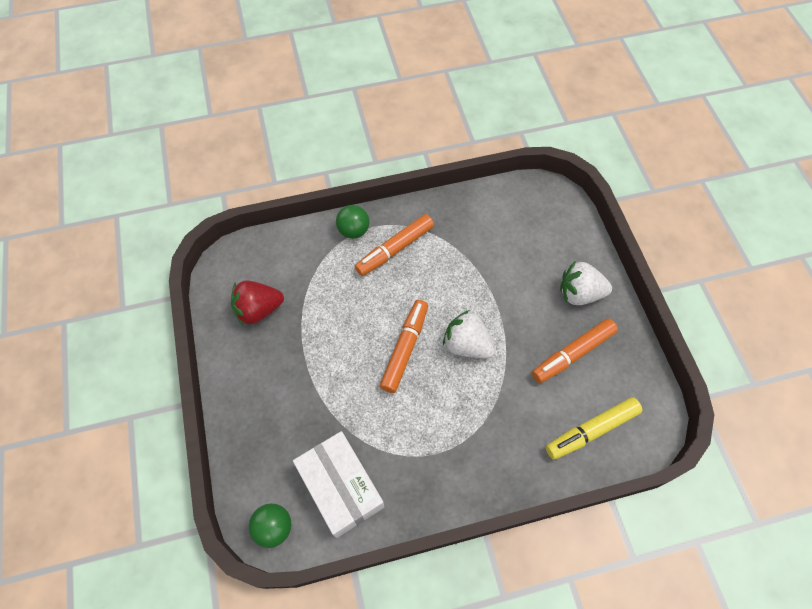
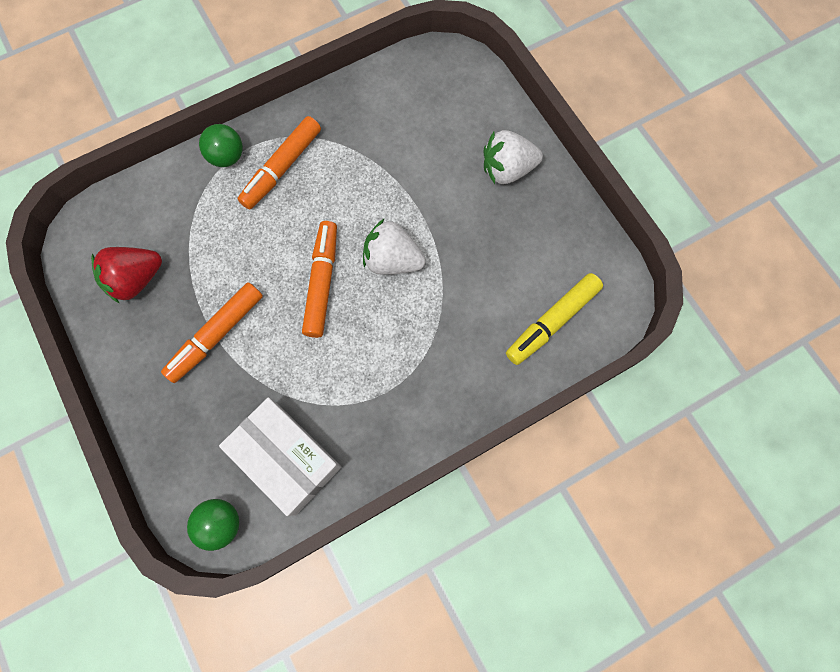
camera: 15 degrees left, 10 degrees up
orange marker [532,318,618,383] -> orange marker moved to [161,282,263,383]

